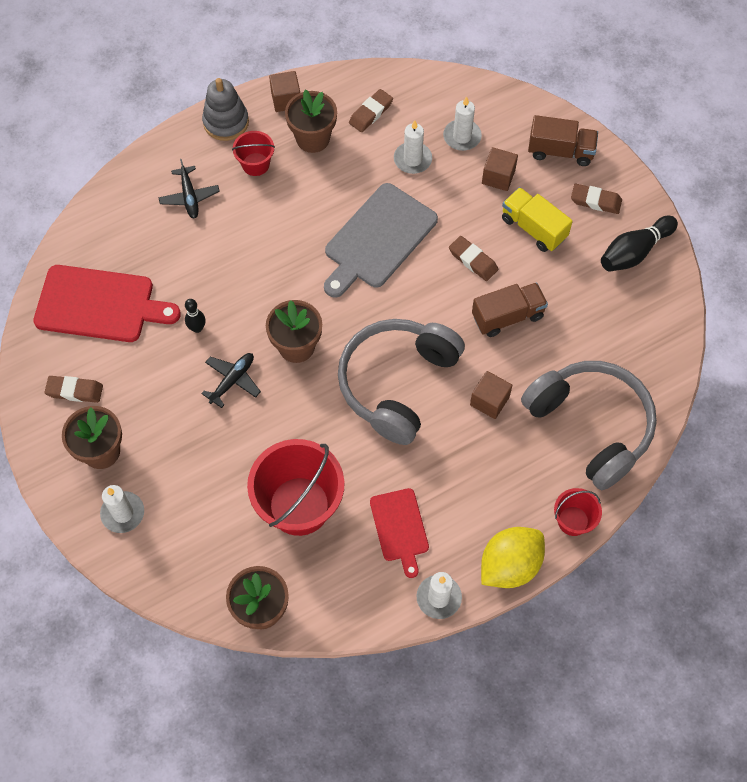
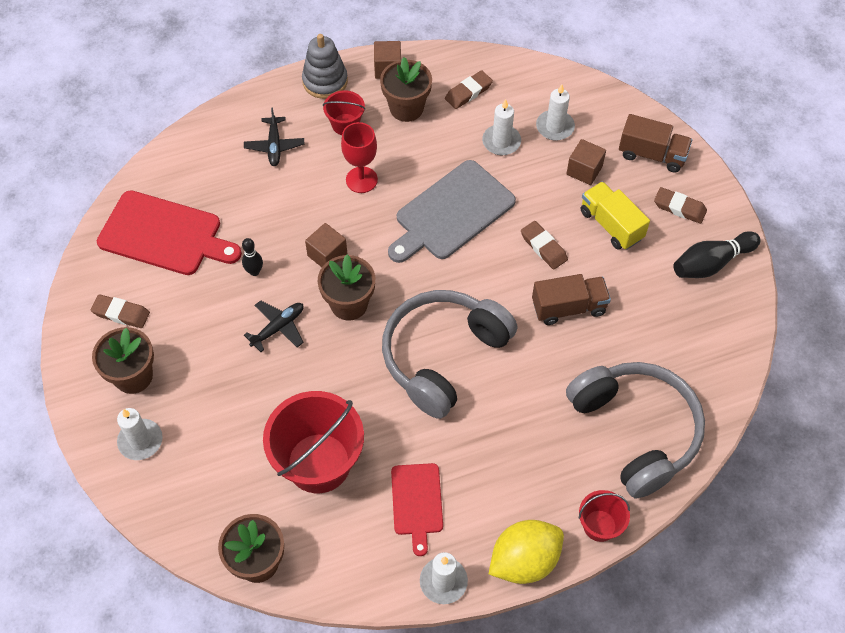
camera: 10 degrees right, 5 degrees down
brown cube [470,371,513,419] -> brown cube moved to [305,223,347,267]
none -> red goblet [341,122,378,193]

